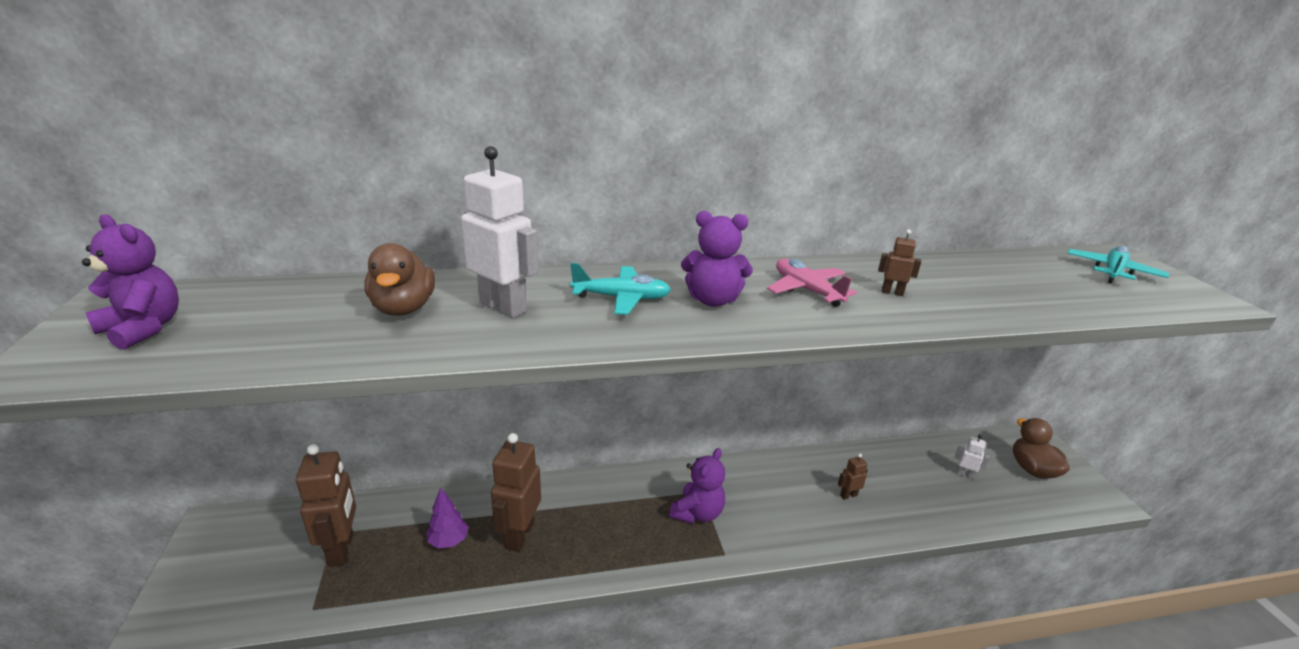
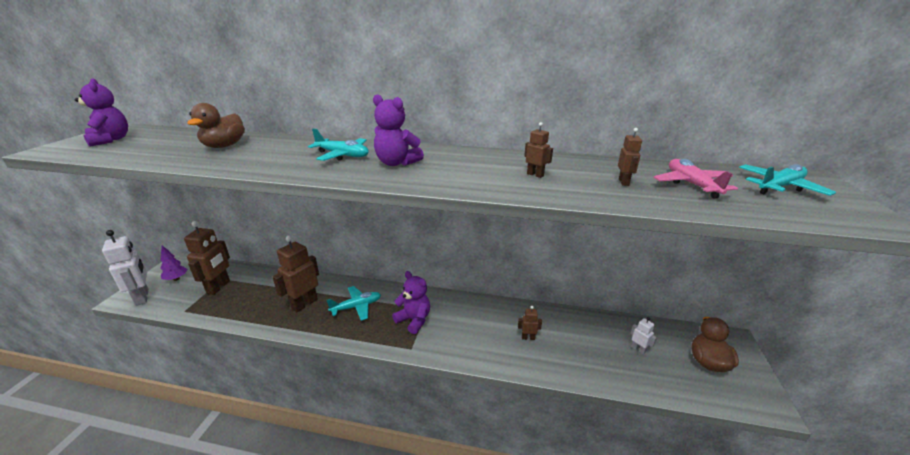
camera: 25 degrees right, 0 degrees up
purple tree [426,487,469,548] -> purple tree moved to [160,245,187,281]
white robot [461,146,539,318] -> white robot moved to [102,230,149,306]
purple teddy bear [669,448,725,524] -> purple teddy bear turned 105 degrees counterclockwise [392,271,430,334]
pink plane [767,259,857,307] -> pink plane moved to [653,159,738,198]
none -> turquoise plane [327,286,381,321]
none -> brown robot [618,128,642,186]

